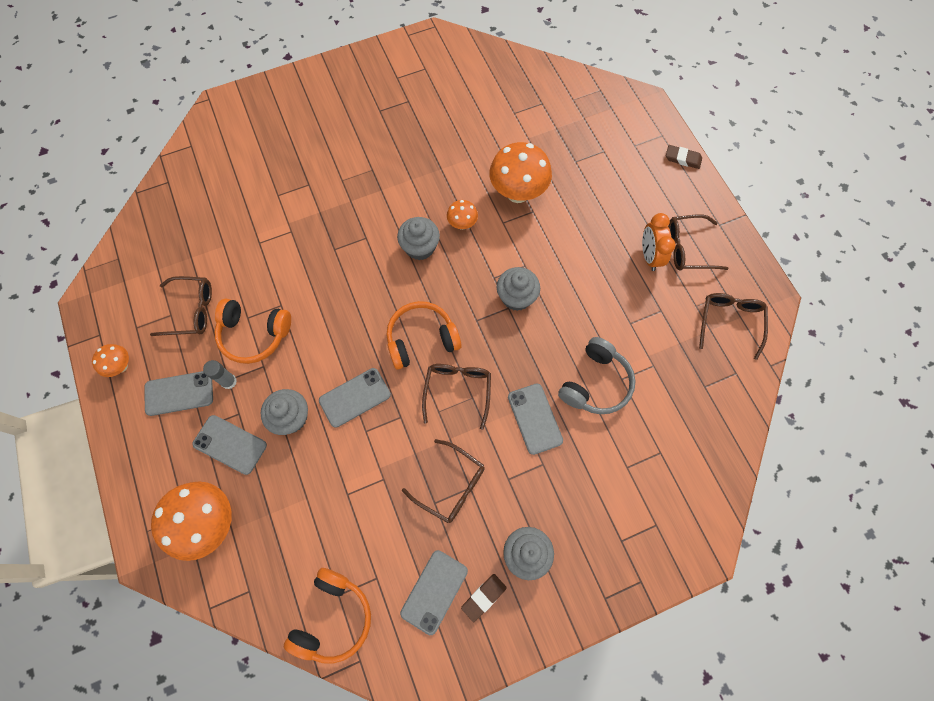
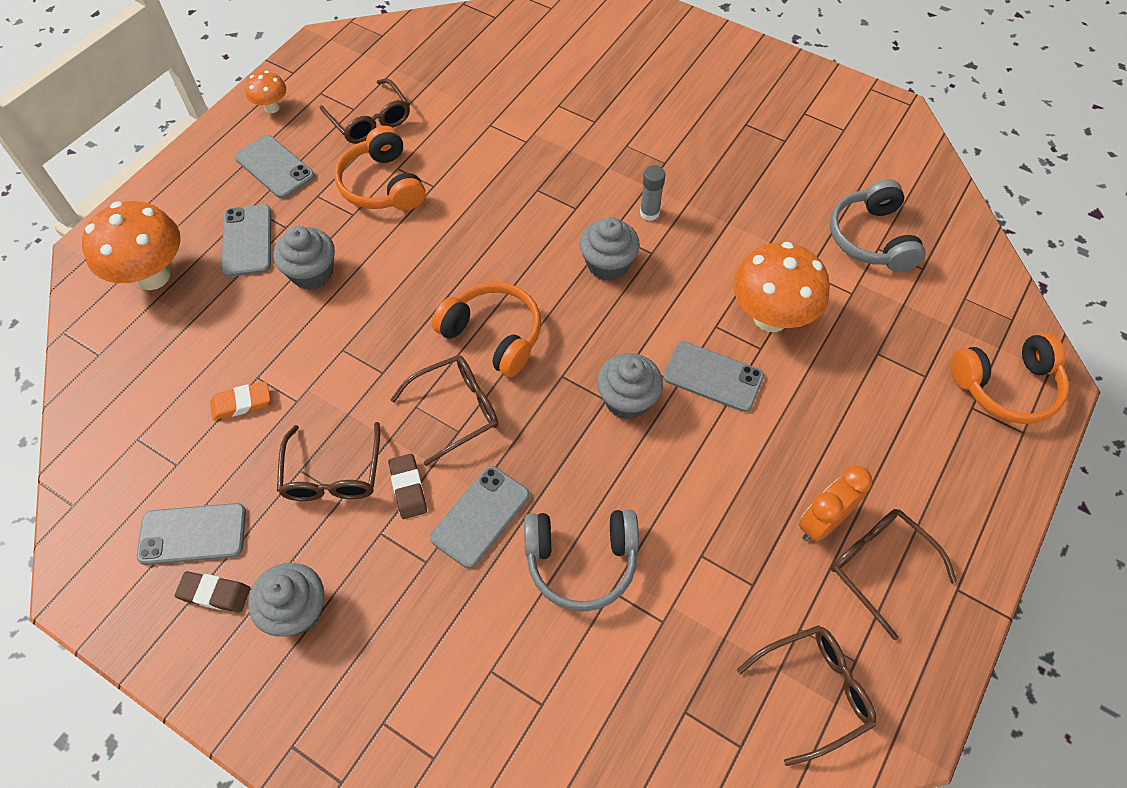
camera: 55 degrees right, 10 degrees down
grey glue stick [203,360,237,389] -> grey glue stick moved to [640,165,665,221]
orange headphones [284,568,371,663] -> orange headphones moved to [950,333,1069,424]
grey phone [319,368,391,428] -> grey phone moved to [663,341,764,412]
orange mushroom [447,200,478,230] -> none
brown eraser [666,145,702,169] -> brown eraser moved to [388,454,427,519]
none -> orange eraser [210,381,270,420]
none -> grey headphones [830,179,926,272]

